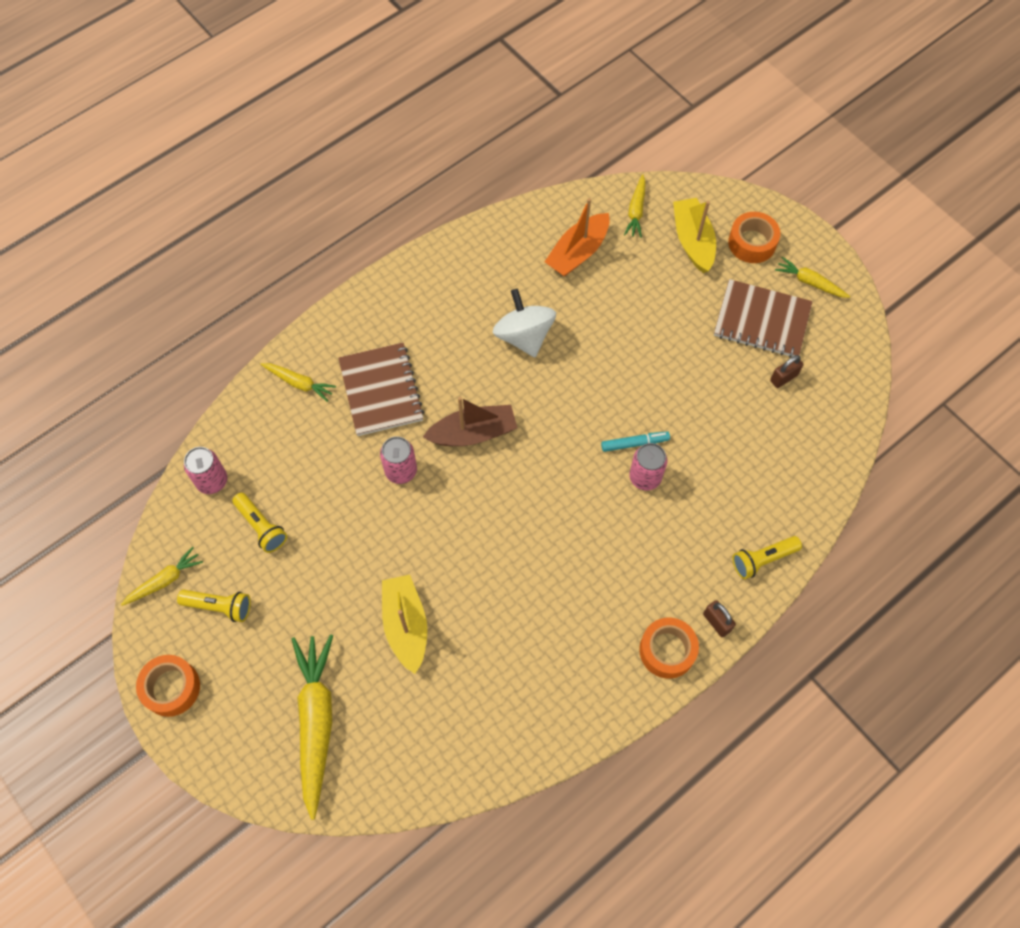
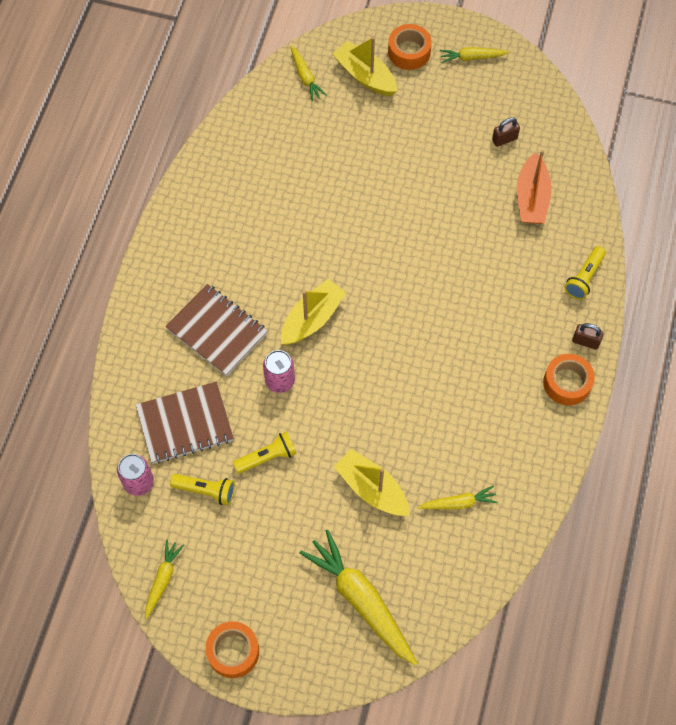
camera: 35 degrees left, 0 degrees up
yellow flashlight [177,590,251,622] -> yellow flashlight moved to [233,431,297,474]
yellow carrot [261,363,336,402] -> yellow carrot moved to [417,486,498,509]
brown boat [423,397,517,446] -> yellow boat [281,279,346,345]
white spinning top [493,289,556,357] -> none
orange boat [544,198,610,277] -> orange boat moved to [517,150,552,224]
turquoise marker [601,431,670,452] -> none
pink can [629,443,667,491] -> none
brown notebook [714,279,813,358] -> brown notebook moved to [136,381,234,464]
brown padlock [770,355,803,388] -> brown padlock turned 45 degrees clockwise [492,117,520,147]

